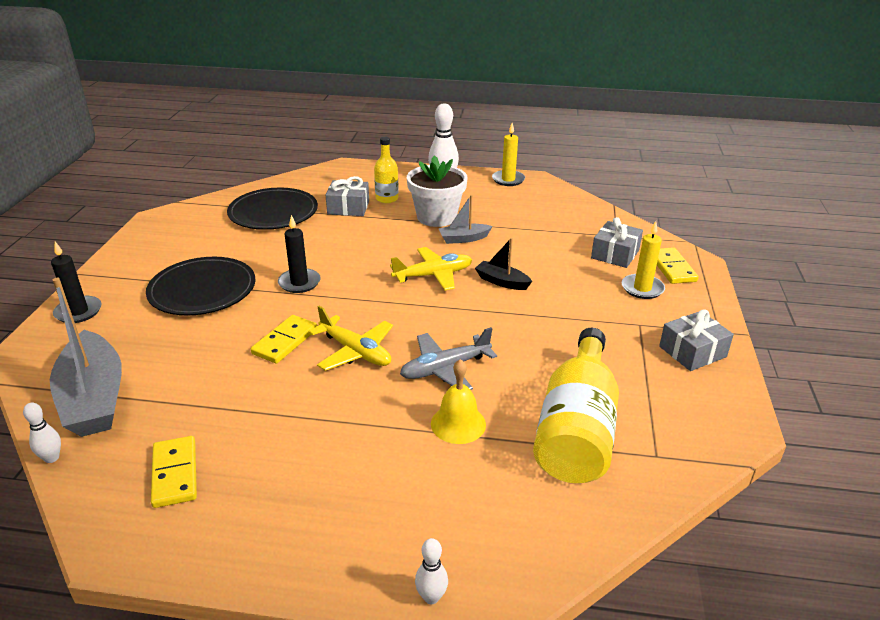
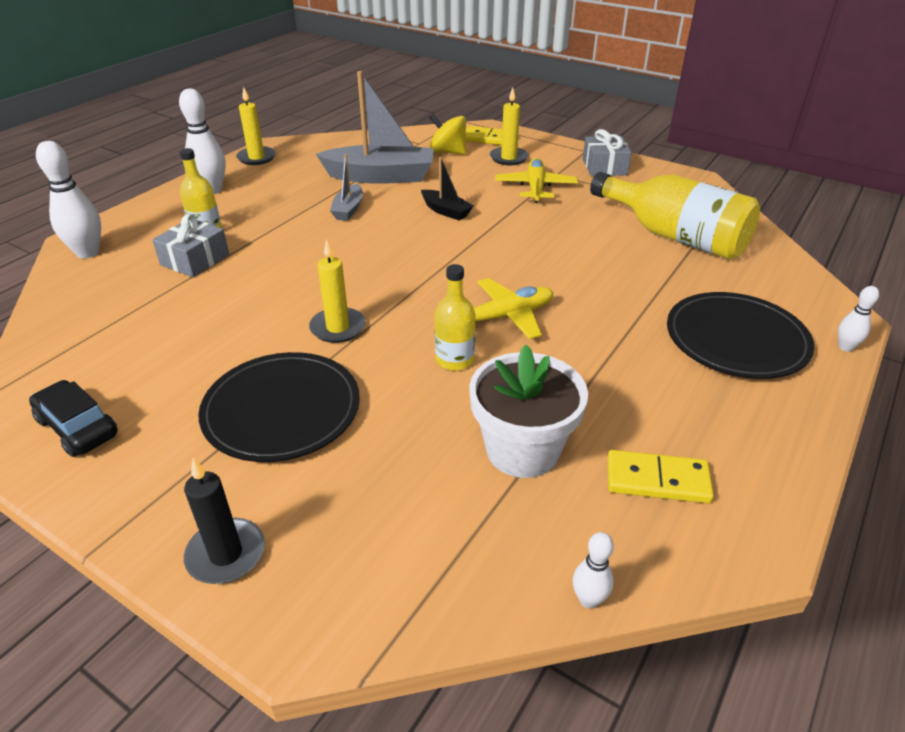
camera: 65 degrees left, 5 degrees up
grey boat [50,278,122,437] -> grey boat moved to [316,71,434,184]
black plate [227,188,318,230] -> black plate moved to [667,292,814,379]
yellow domino [251,315,317,364] -> yellow bottle [435,264,475,371]
black candle [278,215,321,293] -> yellow candle [309,239,366,343]
yellow plane [390,247,472,290] -> yellow plane moved to [495,158,578,203]
grey plane [400,327,497,390] -> none
white flower pot [407,155,468,227] -> white flower pot moved to [469,345,588,478]
yellow bell [431,359,486,444] -> none
black boat [475,238,532,290] -> black boat turned 105 degrees counterclockwise [421,157,474,220]
grey gift [591,217,643,268] -> yellow spinning top [429,114,466,155]
none -> black car [29,380,118,457]
none -> white bowling pin [36,141,101,258]

